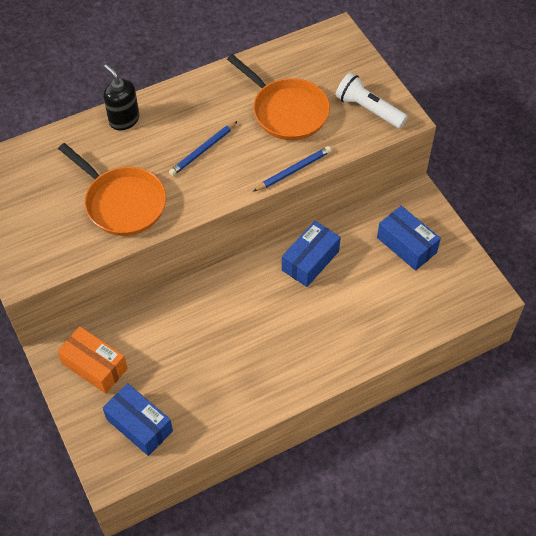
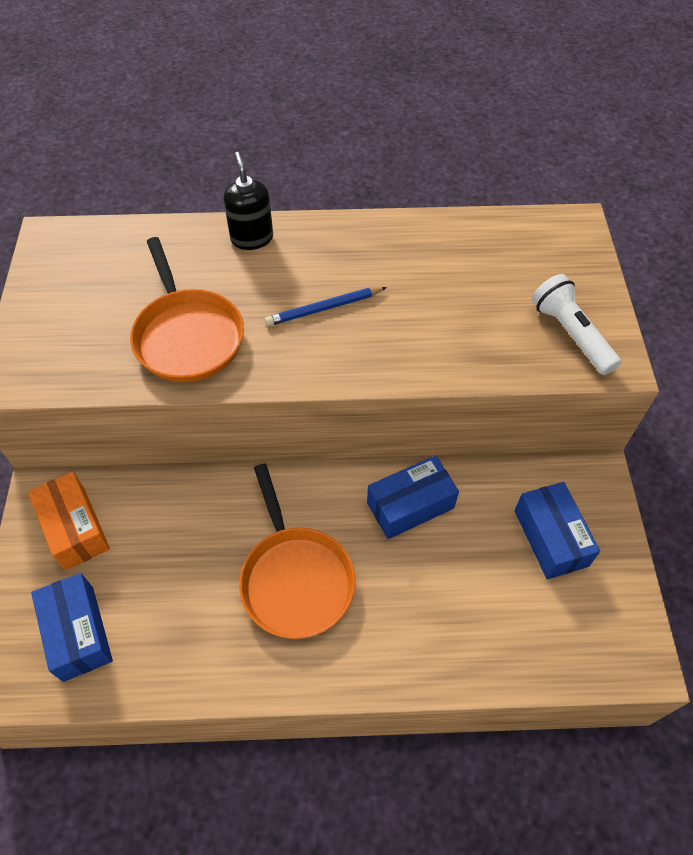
camera: 25 degrees right, 0 degrees up
orange pan [227,54,330,140] -> orange pan moved to [239,464,356,639]
blue pencil [253,146,332,191] -> none

